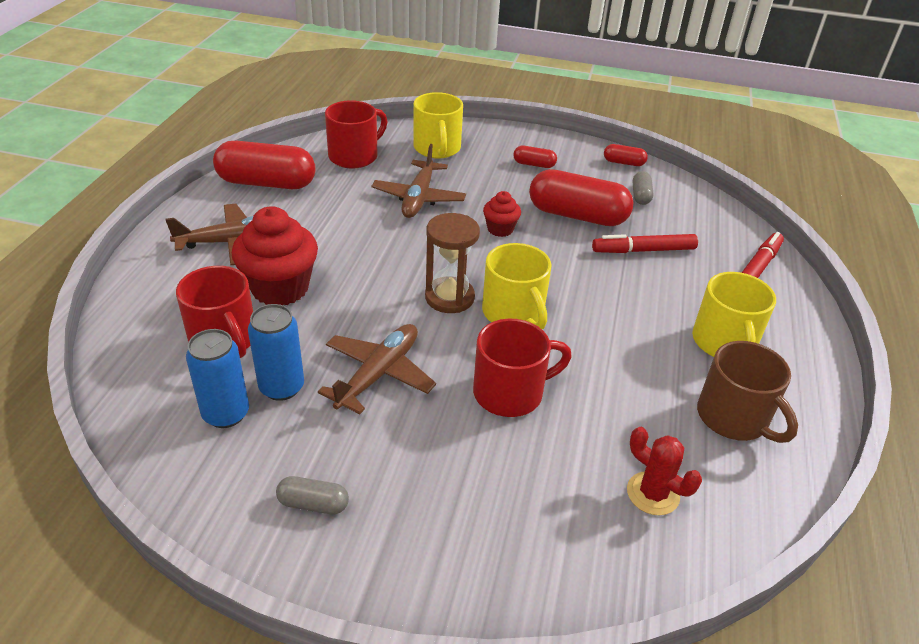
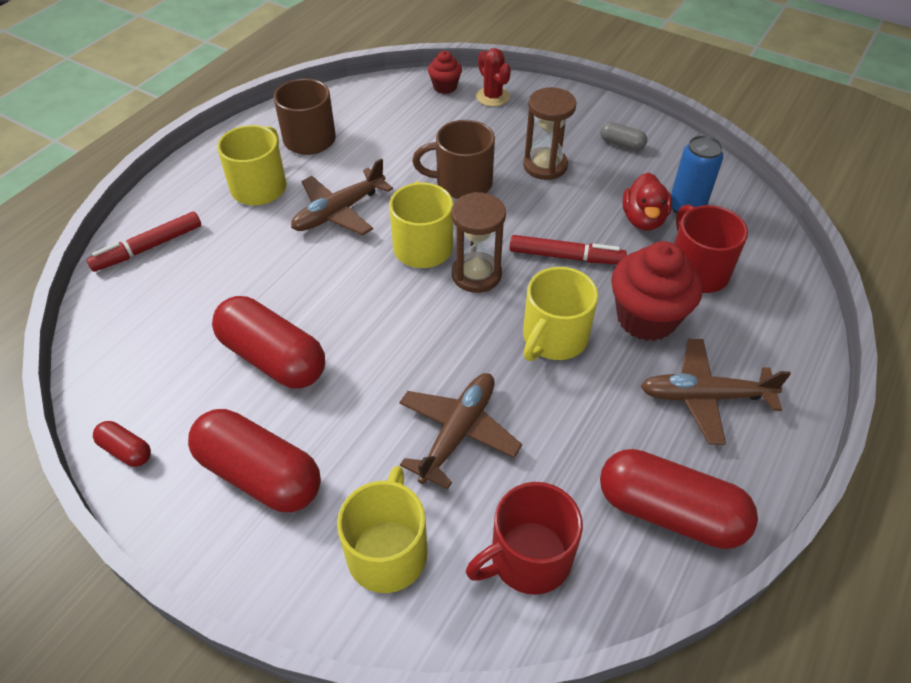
camera: 160 degrees left, 10 degrees up
blue can [248,304,304,401] -> red duck [622,173,672,231]
brown plane [318,324,436,414] -> brown plane moved to [291,158,393,235]
red mug [473,319,572,417] -> brown mug [412,120,495,199]
red cupcake [483,191,521,237] -> red cupcake moved to [428,51,462,94]
red capsule [513,146,557,168] -> red capsule [188,409,321,512], size x2.16
red marker [592,234,698,253] -> red marker moved to [509,235,627,264]
red cactus [627,427,702,515] -> red cactus moved to [476,48,511,107]
grey capsule [633,171,653,205] -> none
none -> brown hourglass [523,87,577,180]
none -> yellow mug [523,267,598,361]

